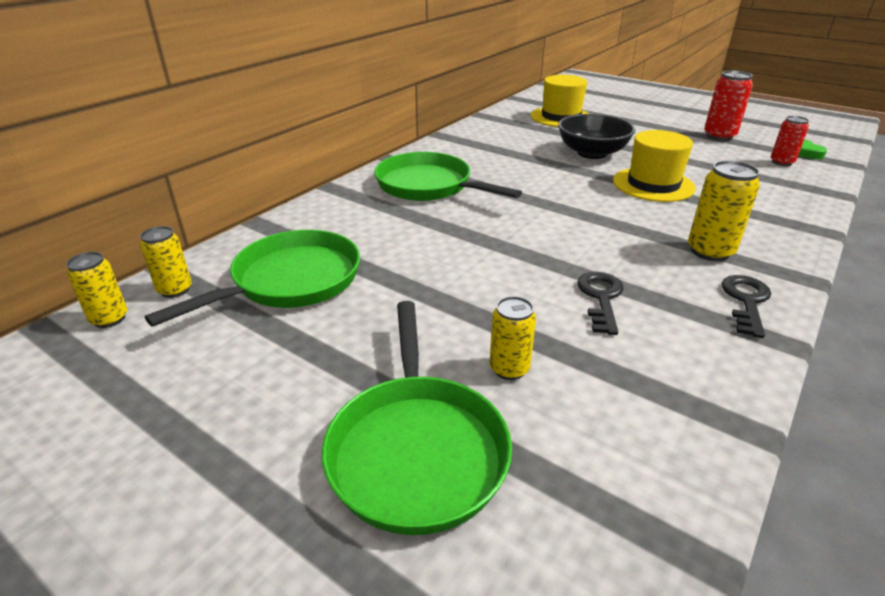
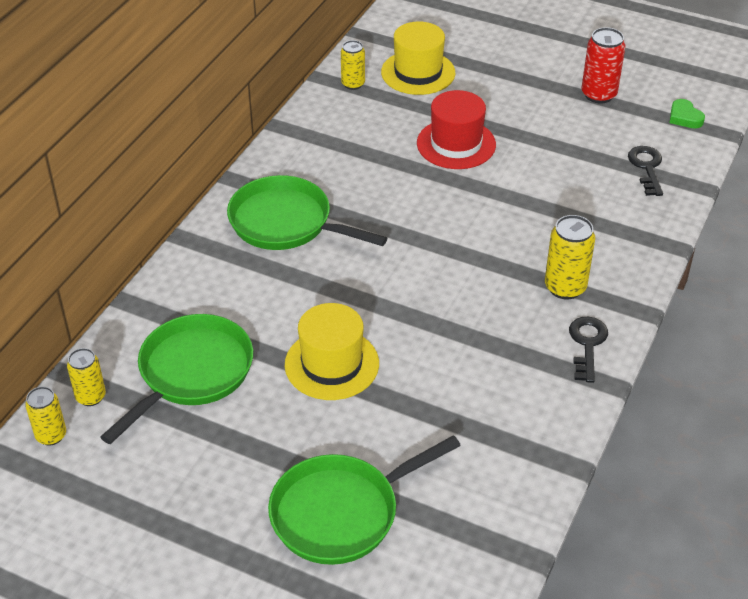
camera: 10 degrees left, 10 degrees up
green pan [322,301,512,535] -> green pan turned 75 degrees clockwise [268,435,461,565]
yellow can [490,296,536,380] -> yellow can moved to [341,40,365,90]
black bowl [558,114,635,159] -> red hat [417,90,496,169]
black key [577,272,624,335] -> black key moved to [628,146,663,196]
yellow hat [613,130,696,202] -> yellow hat moved to [285,303,379,400]
red can [771,116,809,166] -> none

